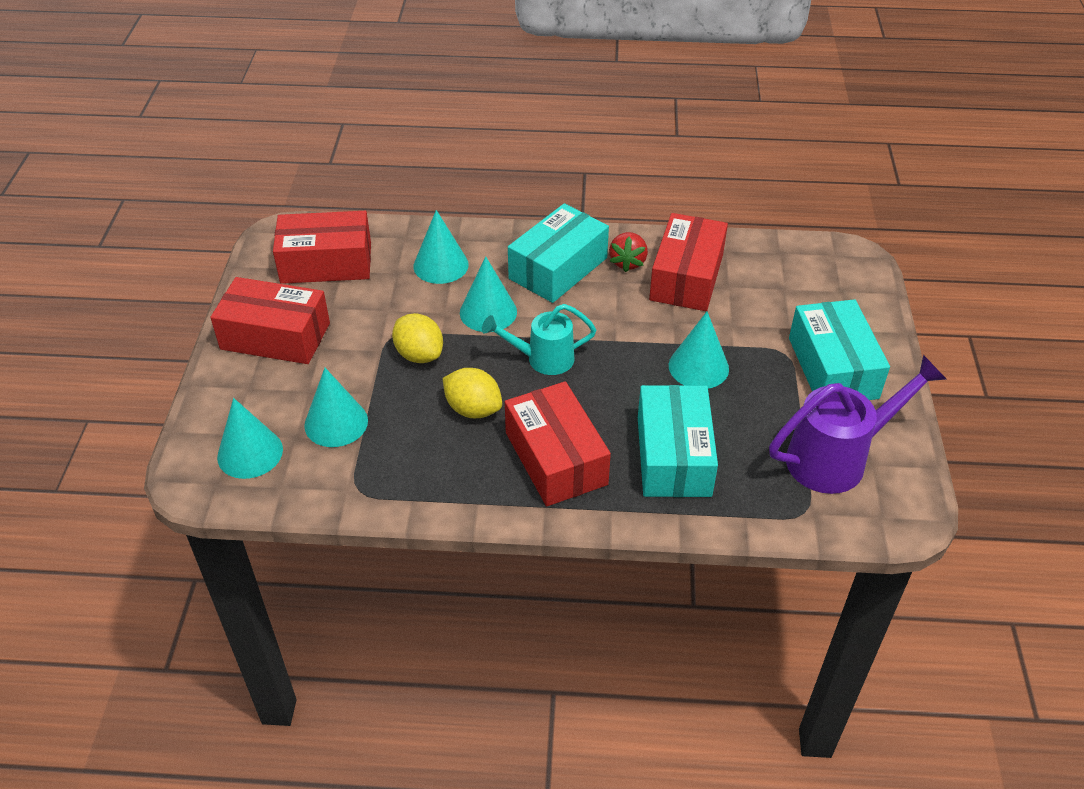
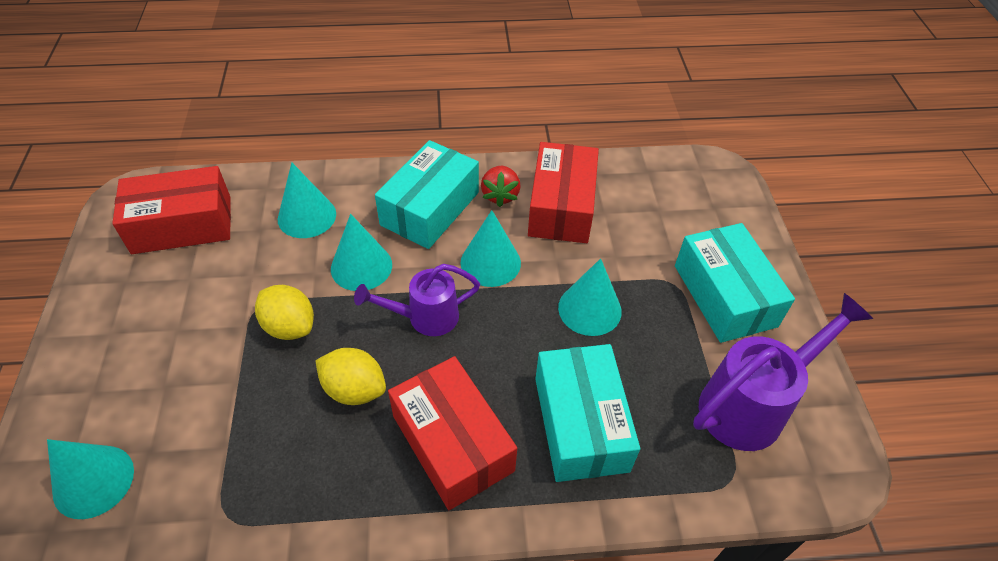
camera: 10 degrees left, 5 degrees up
red box [210,277,330,364] -> none
turquoise cone [304,368,368,447] -> turquoise cone moved to [461,210,521,287]
turquoise watering can [482,304,596,375] -> purple watering can [354,264,480,336]

